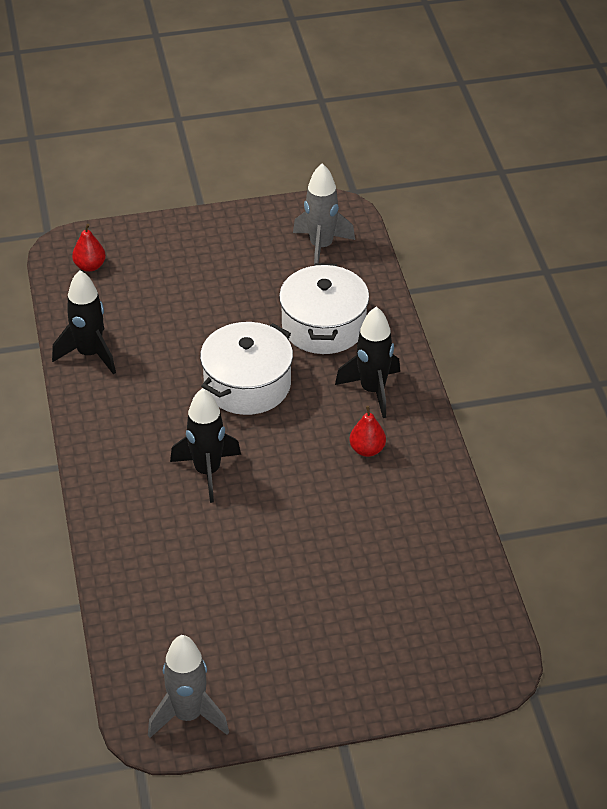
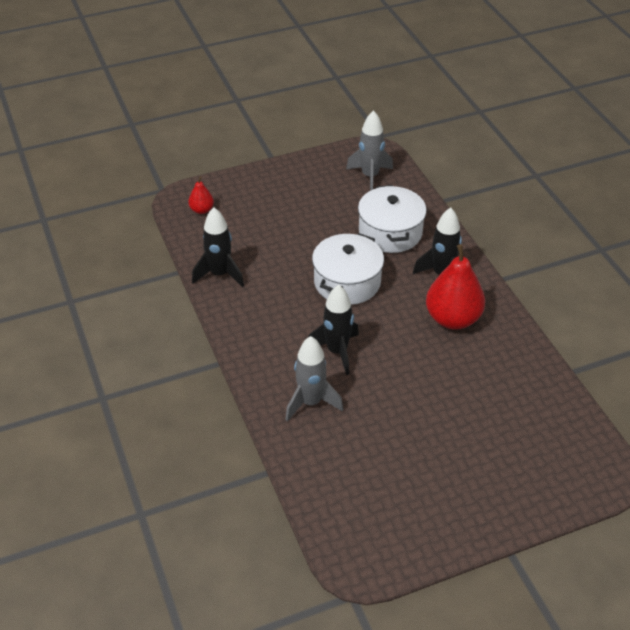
camera: 10 degrees left, 0 degrees up
grey rocket [148,635,229,738] -> grey rocket moved to [285,336,343,422]
red pear [349,406,386,457] -> red pear [426,244,485,330], size x2.06

